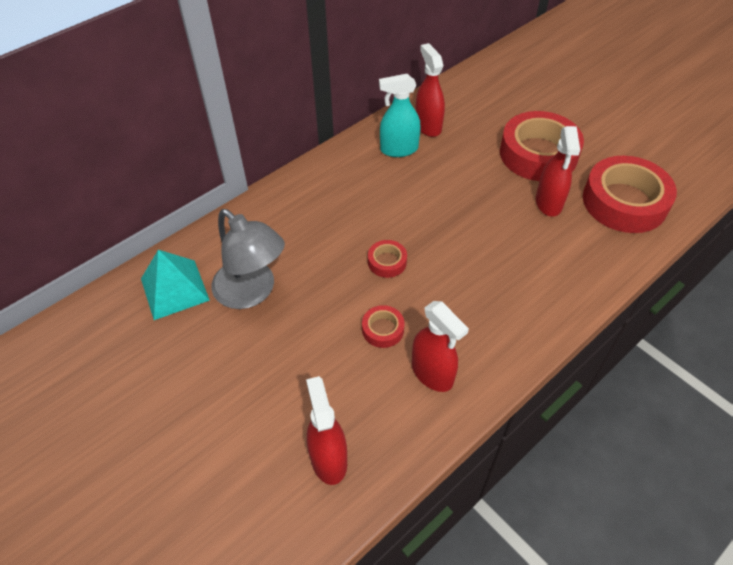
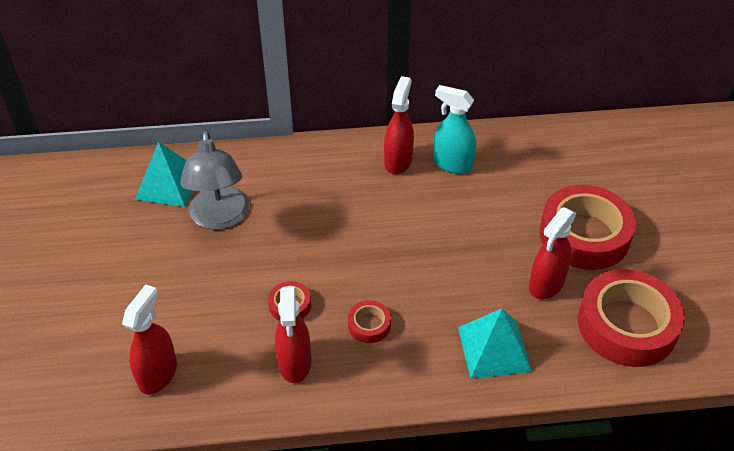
camera: 35 degrees right, 5 degrees down
red tape [368,240,407,278] -> red tape moved to [348,300,391,343]
red spray bottle [416,43,445,137] -> red spray bottle moved to [384,76,414,174]
none -> turquoise pyramid [458,309,532,379]

